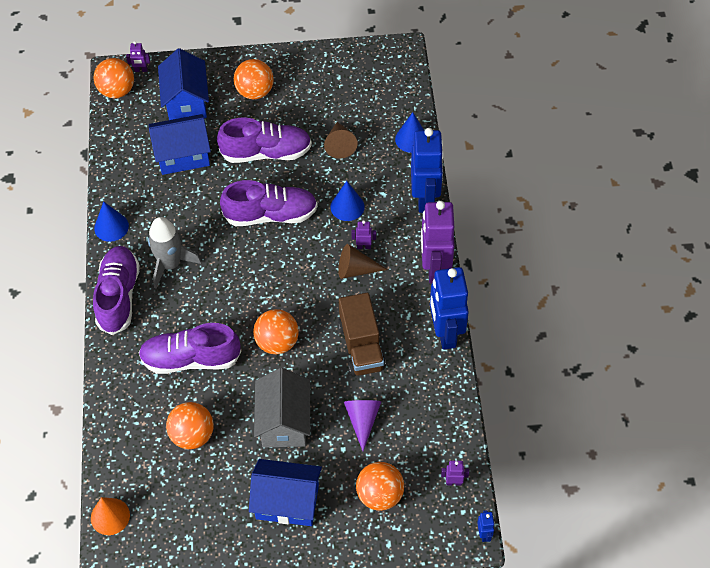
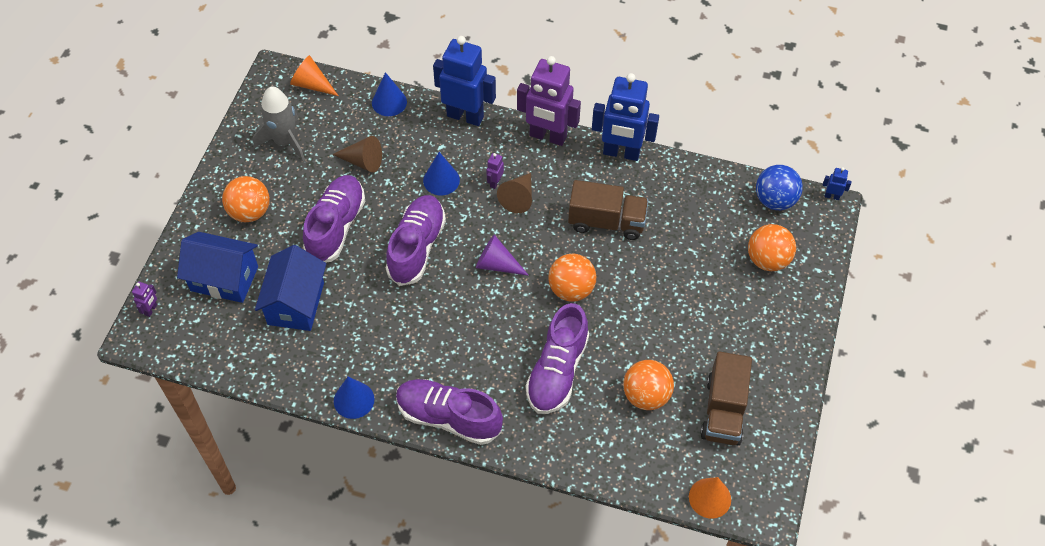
camera: 70 degrees left, 0 degrees up
orange ball [94,58,134,98] -> none
grey rocket [148,217,201,289] -> grey rocket moved to [253,87,305,161]
blue house [249,459,322,526] -> none
grey house [254,368,310,448] -> none
purple cone [344,400,381,451] -> purple cone moved to [476,235,529,276]
purple robot [441,461,469,486] -> blue ball [756,165,803,210]
none -> orange cone [290,55,338,96]
none -> brown truck [700,351,752,445]

